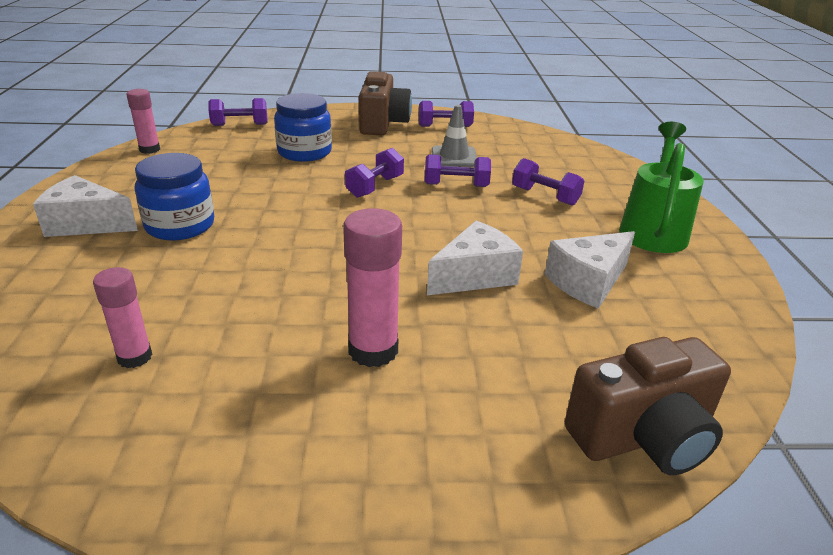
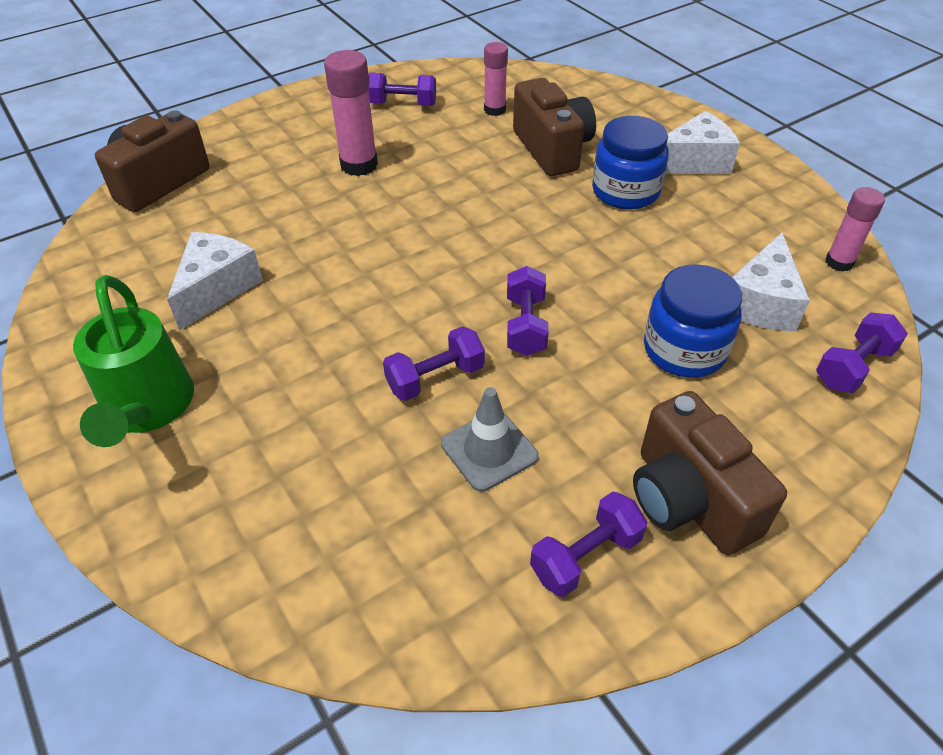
camera: 150 degrees right, 15 degrees up
white cheese [427,221,523,295] -> white cheese moved to [732,233,810,331]
purple dumbbell [512,158,584,206] -> purple dumbbell moved to [368,72,436,106]
none -> brown camera [513,78,596,176]

